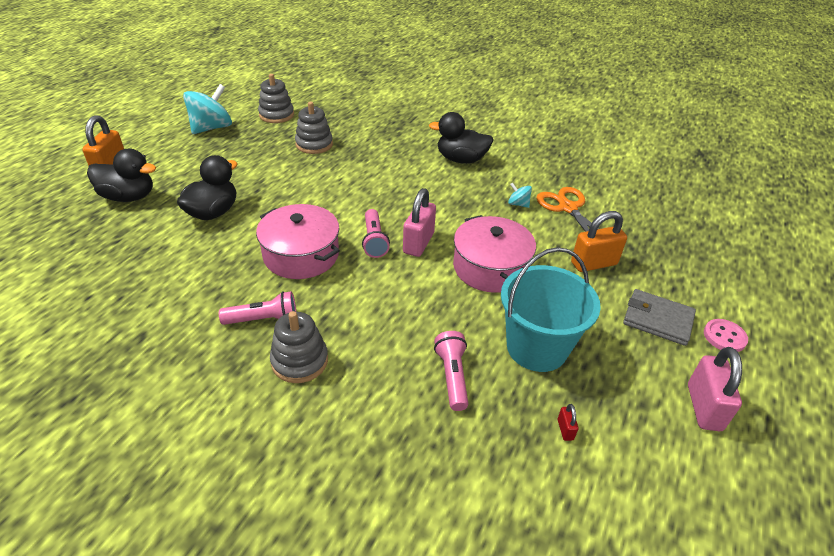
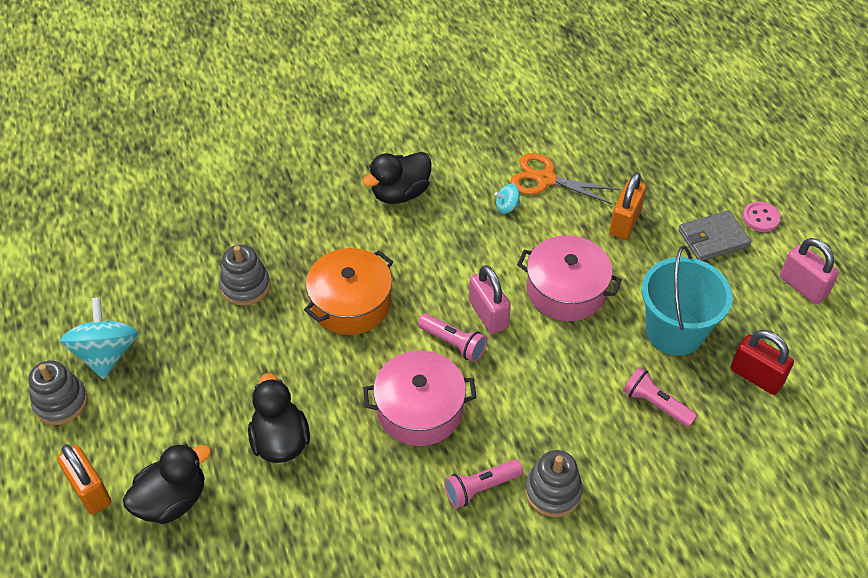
camera: 45 degrees left, 10 degrees up
pink flashlight [219,291,296,325] -> pink flashlight turned 150 degrees counterclockwise [444,459,523,508]
grey stacking toy [258,74,294,123] -> grey stacking toy moved to [28,360,88,425]
red padlock [558,404,578,441] -> red padlock [731,330,794,395], size x2.28
none -> orange pot [304,248,393,335]

